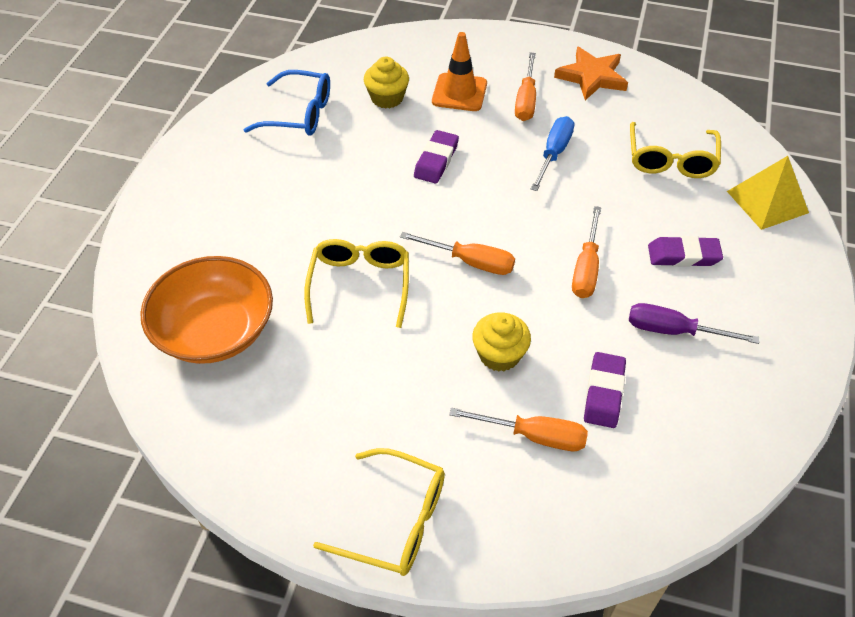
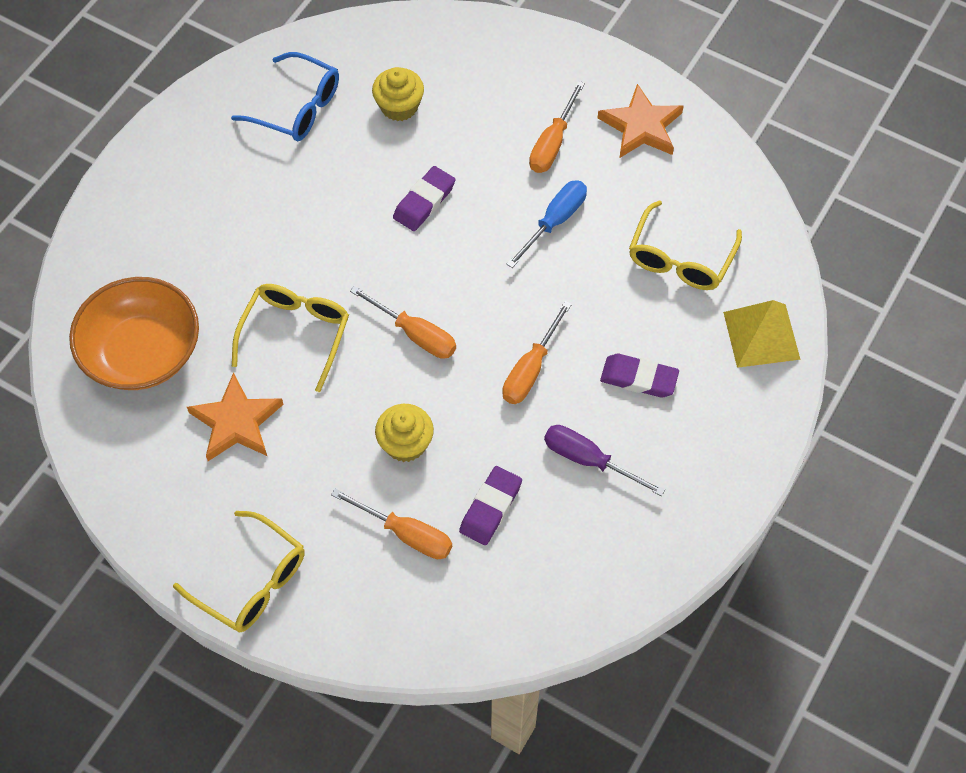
camera: 15 degrees right, 10 degrees up
orange traffic cone [432,32,487,111] -> none
none -> orange star [187,372,284,461]

